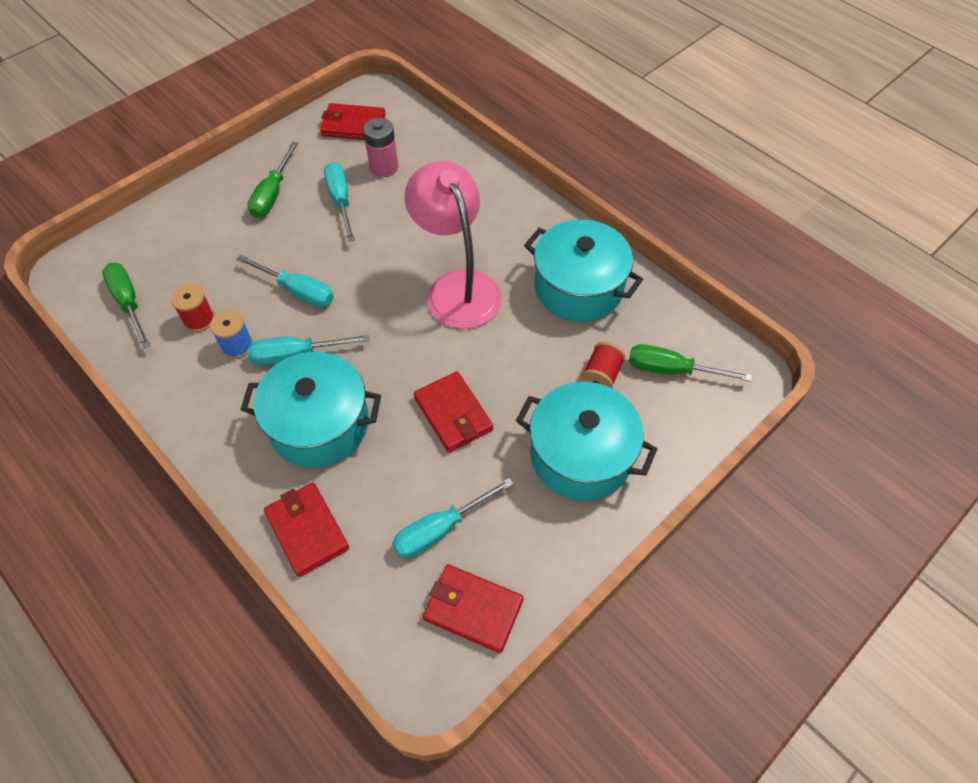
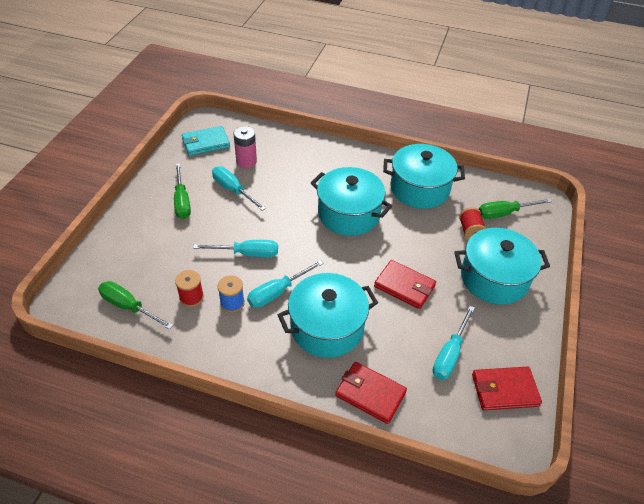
camera: 30 degrees left, 10 degrees down
red wallet [320,103,386,140] -> turquoise wallet [182,126,230,156]
pink lamp [405,161,502,329] -> turquoise pot [311,167,392,236]

